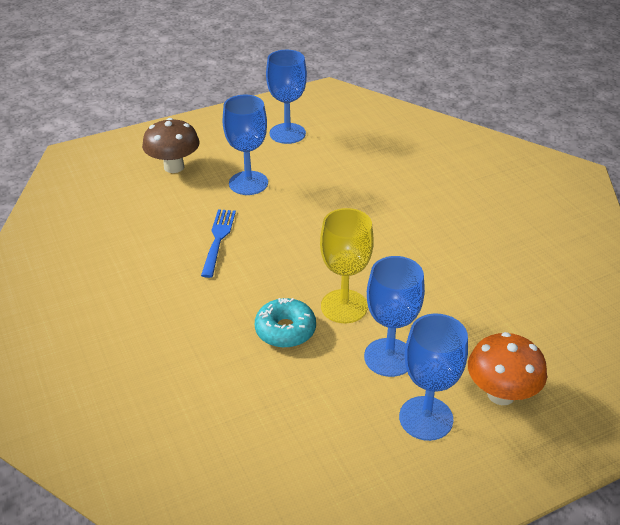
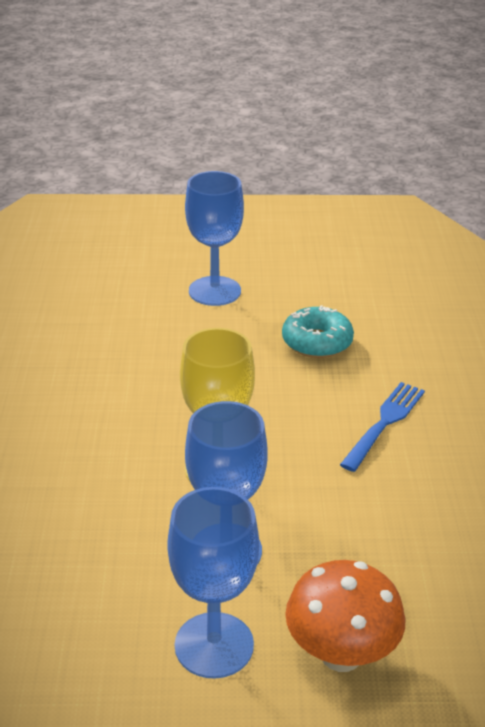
camera: 25 degrees right, 5 degrees down
brown mushroom [142,118,200,173] -> none
blue fork [201,209,236,278] -> blue fork moved to [340,382,425,472]
turquoise donut [255,298,316,348] -> turquoise donut moved to [282,305,354,358]
blue goblet [266,50,307,144] -> none

